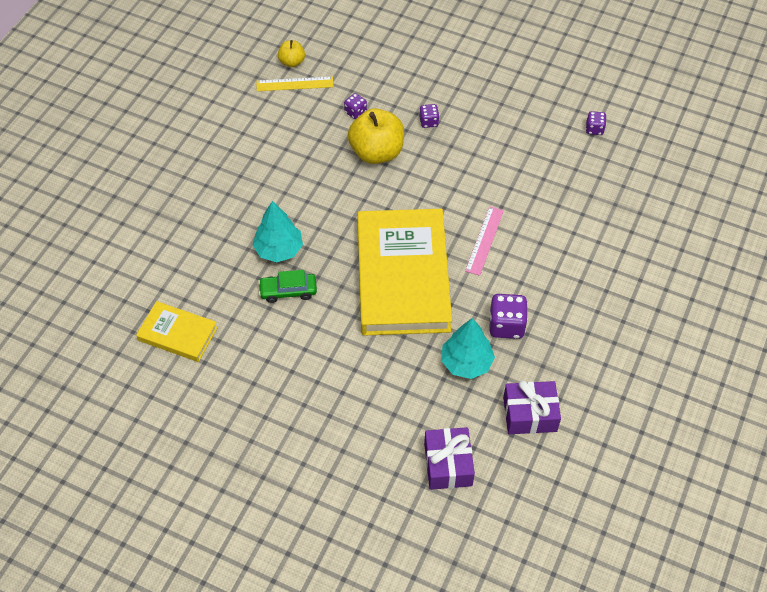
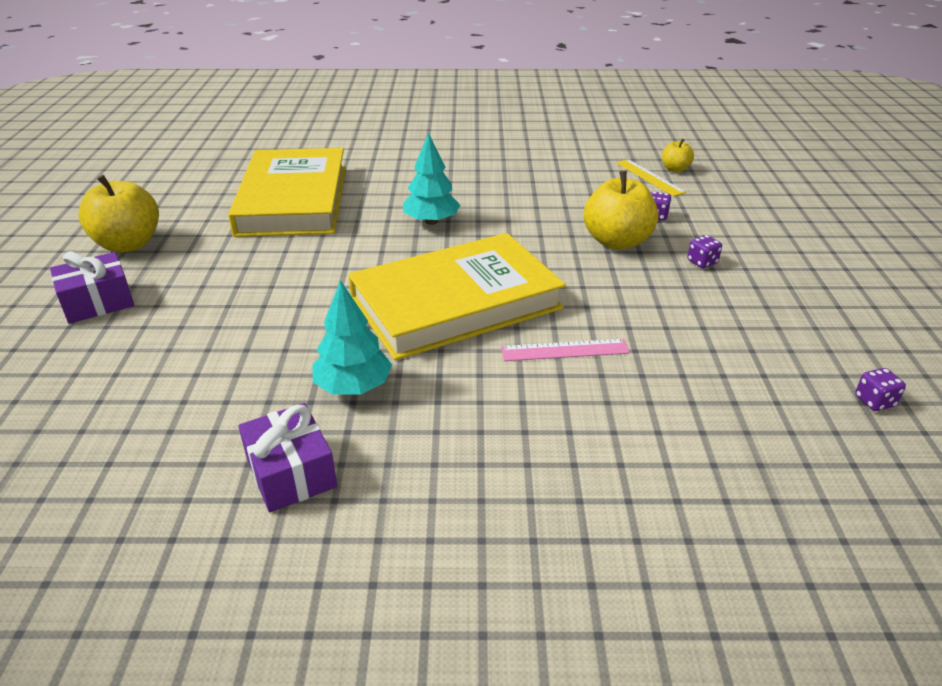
camera: 65 degrees right, 20 degrees down
yellow book [136,301,218,362] -> yellow book [228,148,346,237], size x2.06
green car [258,270,317,303] -> none
purple gift [424,427,475,490] -> purple gift moved to [50,251,134,324]
purple dice [489,294,528,339] -> none
none -> yellow apple [78,175,159,253]

